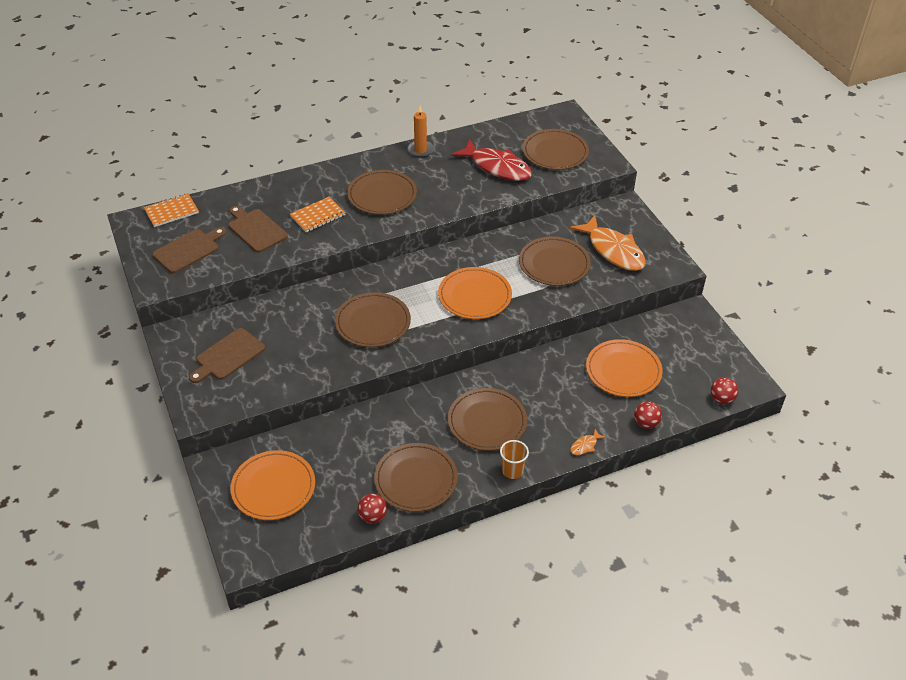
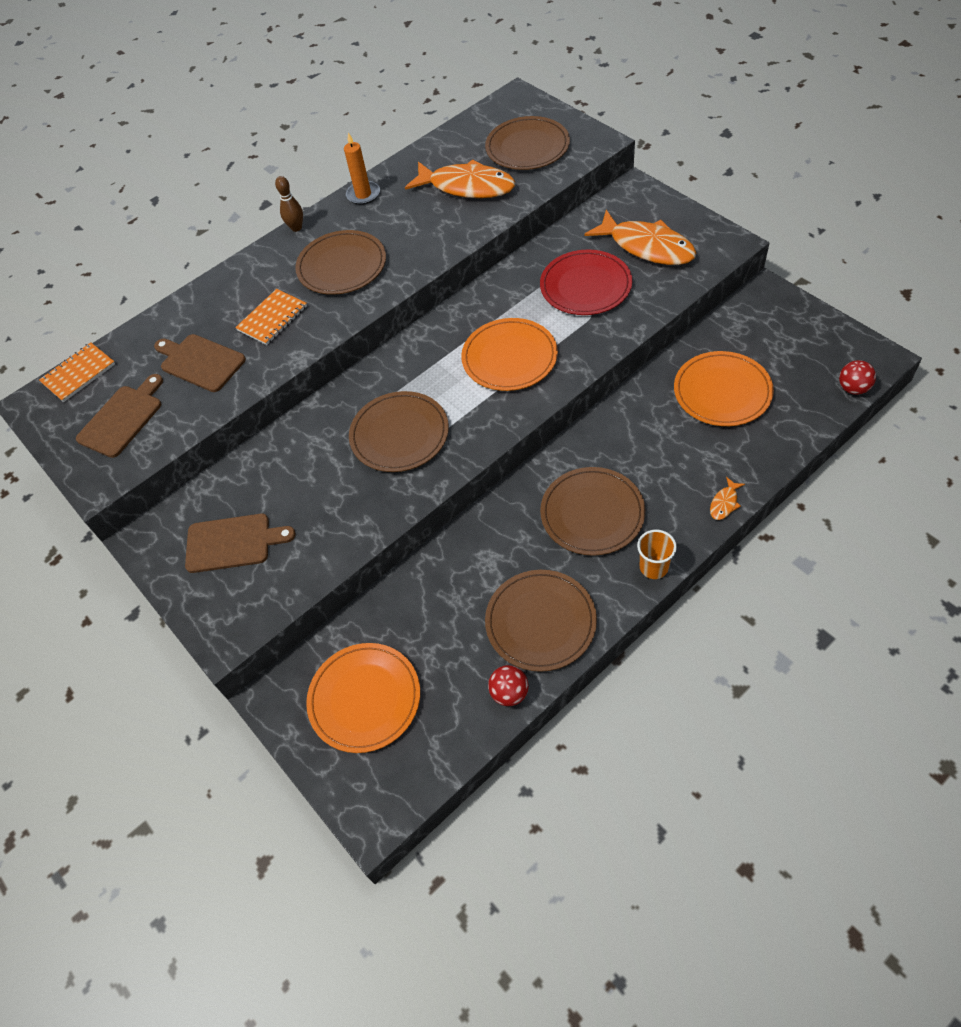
camera: 10 degrees left, 10 degrees up
brown cutting board [189,328,265,383] -> brown cutting board turned 120 degrees counterclockwise [185,514,296,573]
red fish [451,139,532,181] -> orange fish [405,159,515,198]
brown plate [519,236,591,286] -> red plate [540,250,632,315]
red ball [634,401,662,429] -> none
none -> brown bowling pin [275,176,303,232]

